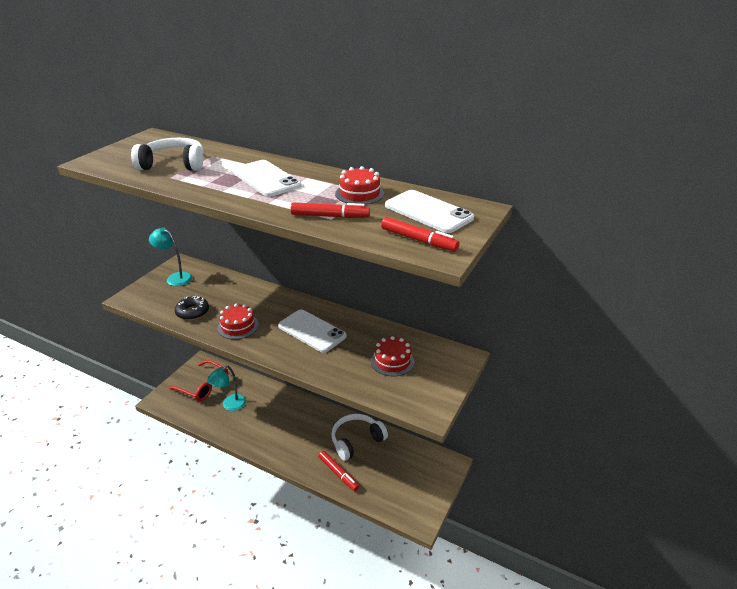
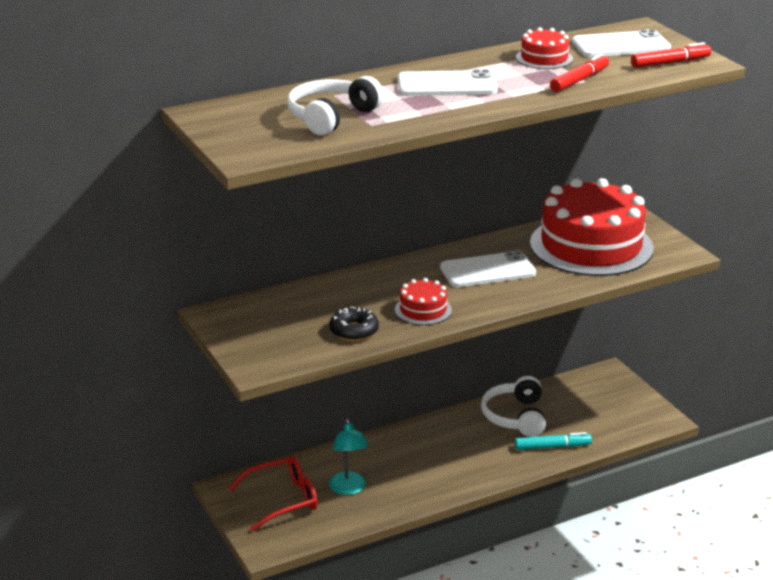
camera: 55 degrees left, 5 degrees down
turquoise lamp [149,227,192,286] -> none
red marker [318,451,359,491] -> turquoise marker [515,432,592,450]
red cake [371,336,415,376] -> red cake [530,178,654,276], size x2.31

